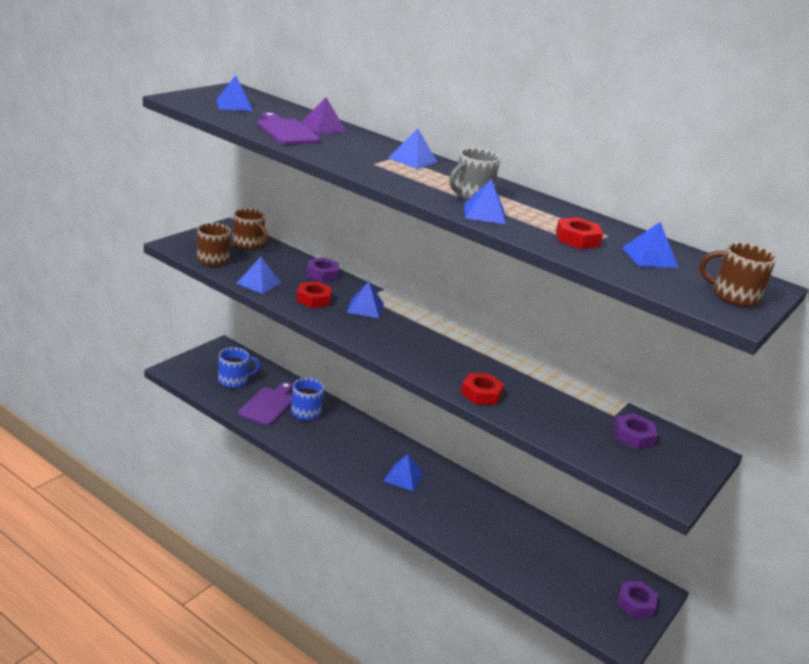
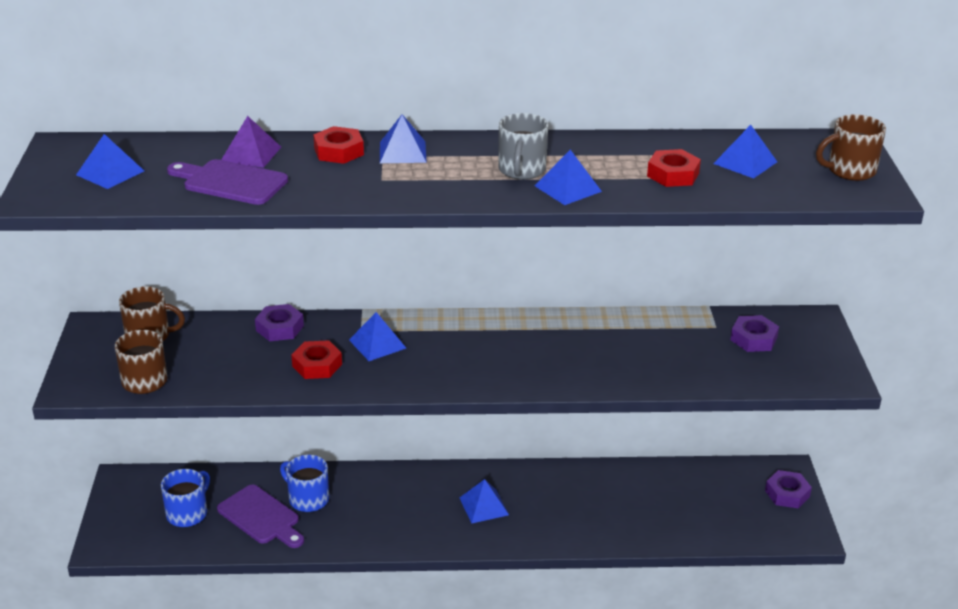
camera: 35 degrees left, 5 degrees up
blue pyramid [236,257,281,294] -> none
purple cutting board [238,382,292,426] -> purple cutting board turned 150 degrees clockwise [217,485,304,548]
red nut [461,373,504,405] -> red nut moved to [313,126,364,164]

